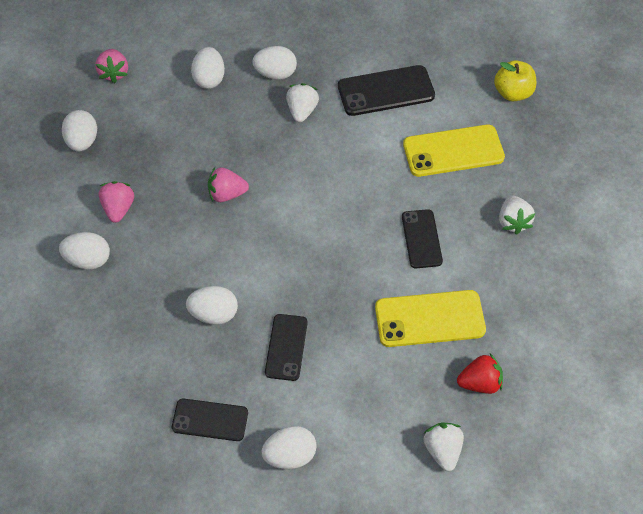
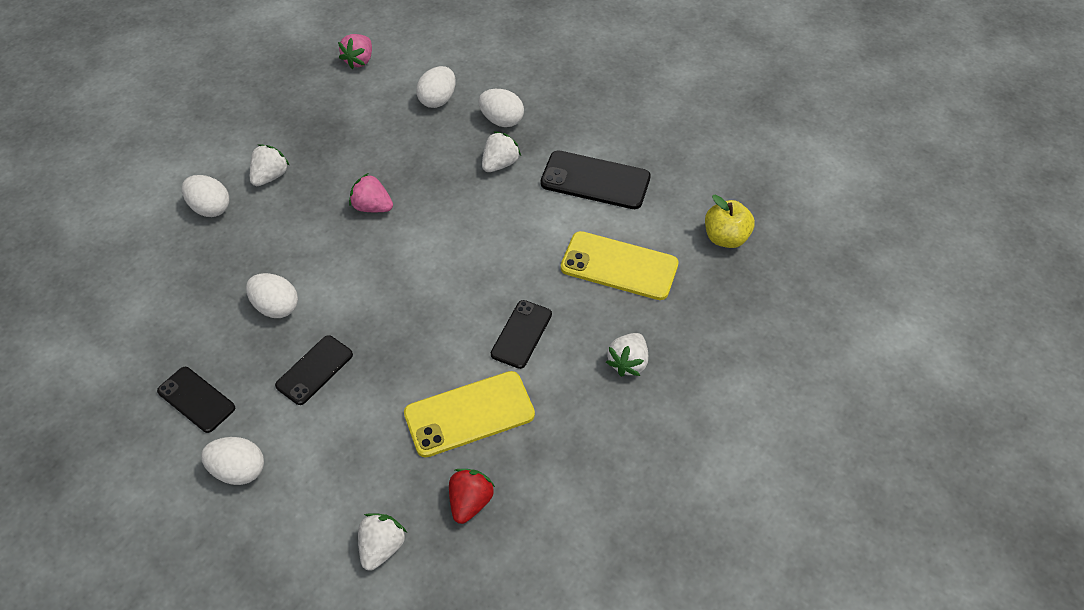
camera: 30 degrees right, 5 degrees down
white egg [62,110,97,151] -> none
pink strawberry [99,181,134,223] -> white strawberry [250,145,290,186]
yellow phone [375,290,486,347] -> yellow phone turned 45 degrees counterclockwise [404,371,535,458]
red strawberry [457,354,503,394] -> red strawberry turned 90 degrees counterclockwise [449,469,495,524]

